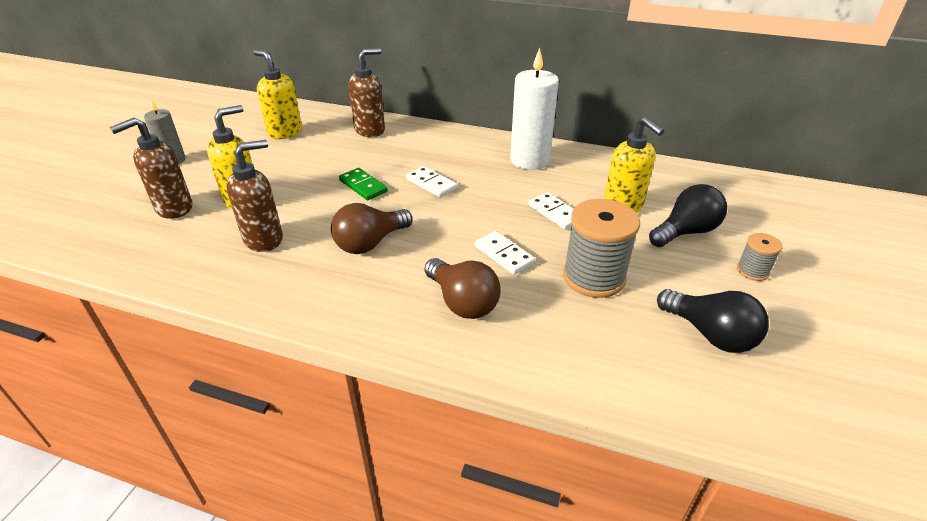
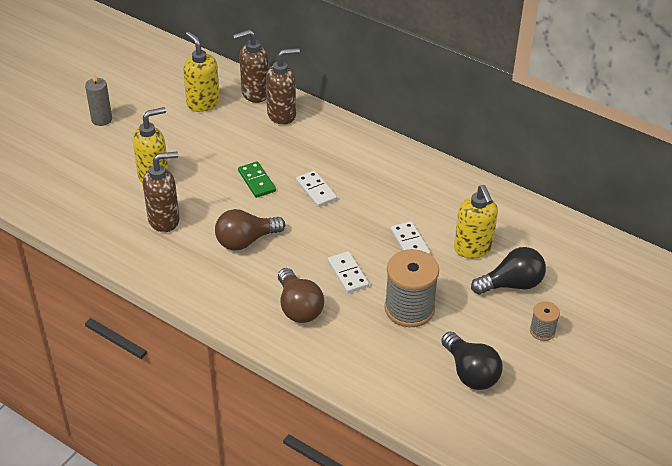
camera: 15 degrees right, 5 degrees up
brown soap dispenser [110,117,192,219] -> brown soap dispenser moved to [233,29,269,103]
white candle [510,48,559,170] -> none

